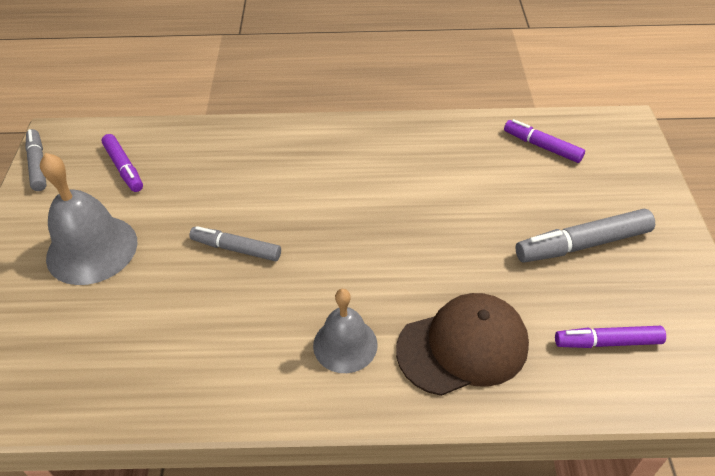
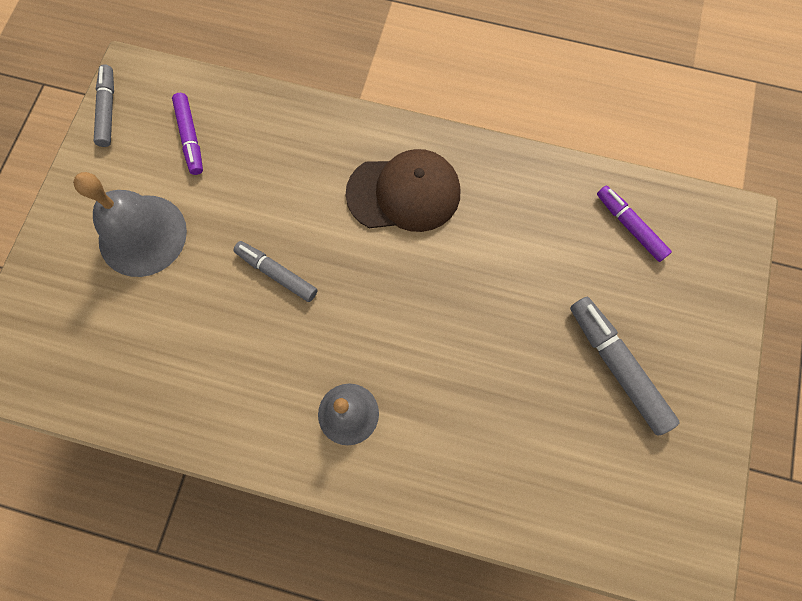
camera: 15 degrees right, 25 degrees up
brown cap [396,293,529,396] -> brown cap moved to [345,149,460,232]
grey marker [515,209,655,263] -> grey marker turned 60 degrees clockwise [570,297,680,436]
purple marker [555,326,666,348] -> none

